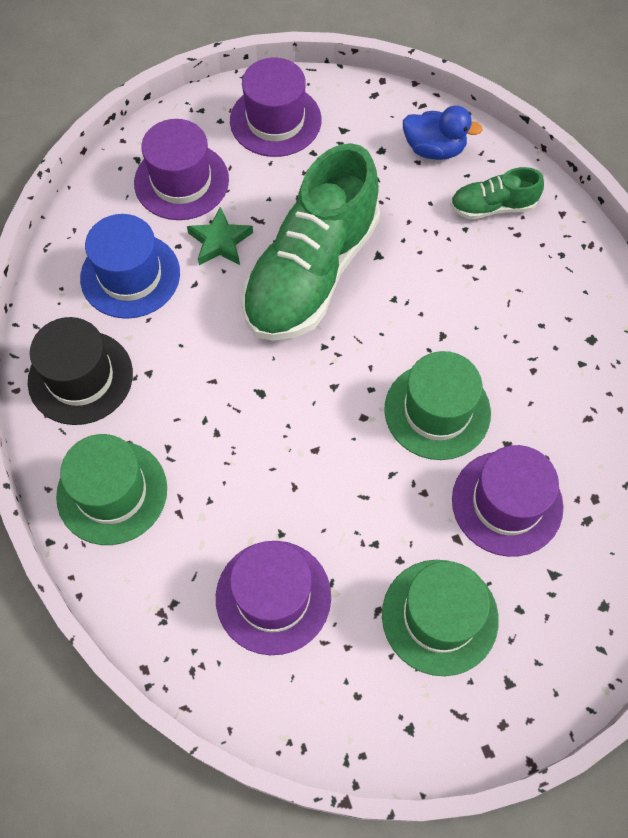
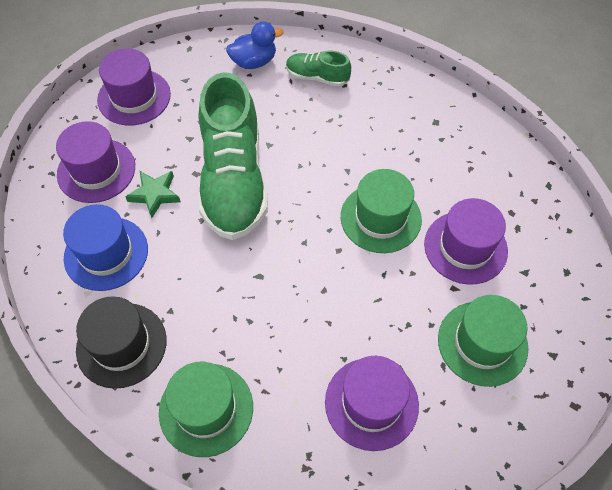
camera: 35 degrees left, 5 degrees down
green shoe [450,167,544,219] -> green shoe turned 60 degrees clockwise [286,51,351,87]

